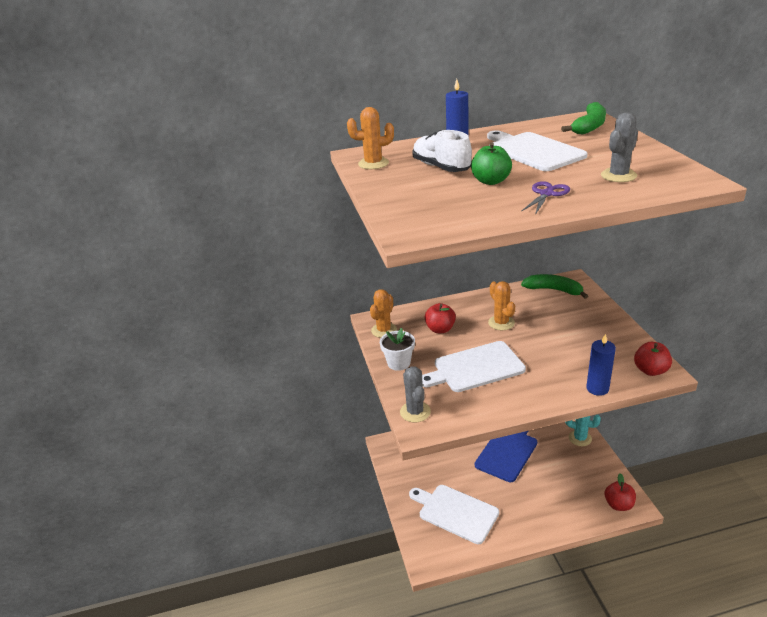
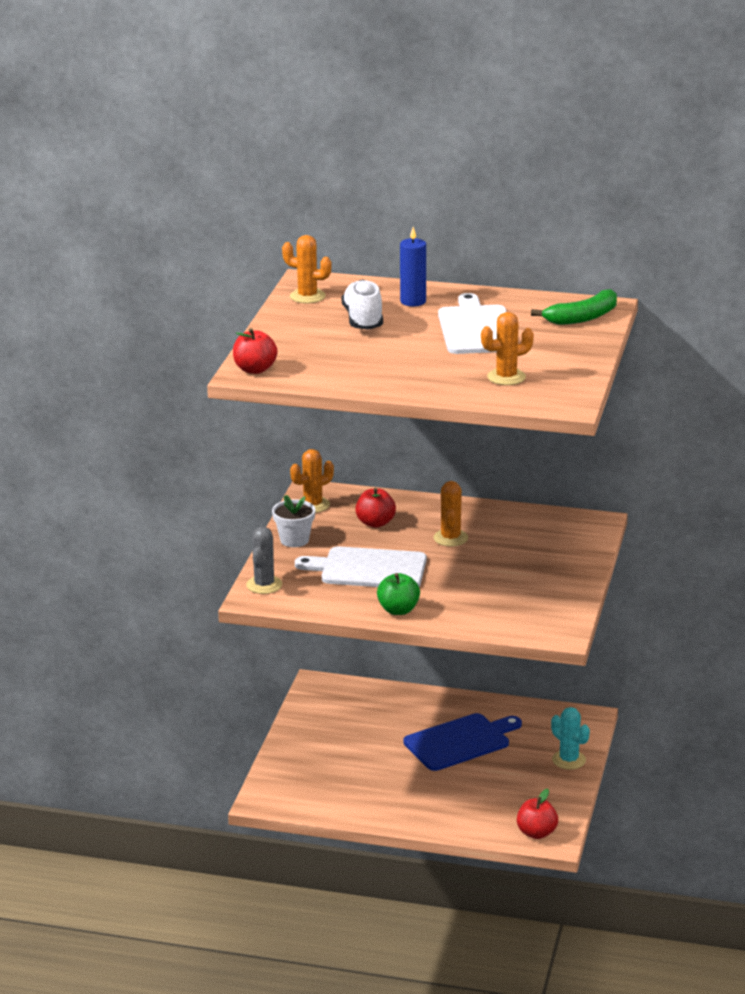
camera: 25 degrees right, 5 degrees down
white cutting board [409,485,499,544] -> none
green apple [471,143,512,185] -> green apple moved to [377,573,420,615]
purple scissors [521,181,570,215] -> none
green banana [521,274,588,299] -> none
blue candle [586,334,616,396] -> none
grey cactus [601,113,638,182] -> orange cactus [481,312,534,385]
red apple [634,342,672,376] -> red apple moved to [233,328,278,374]

